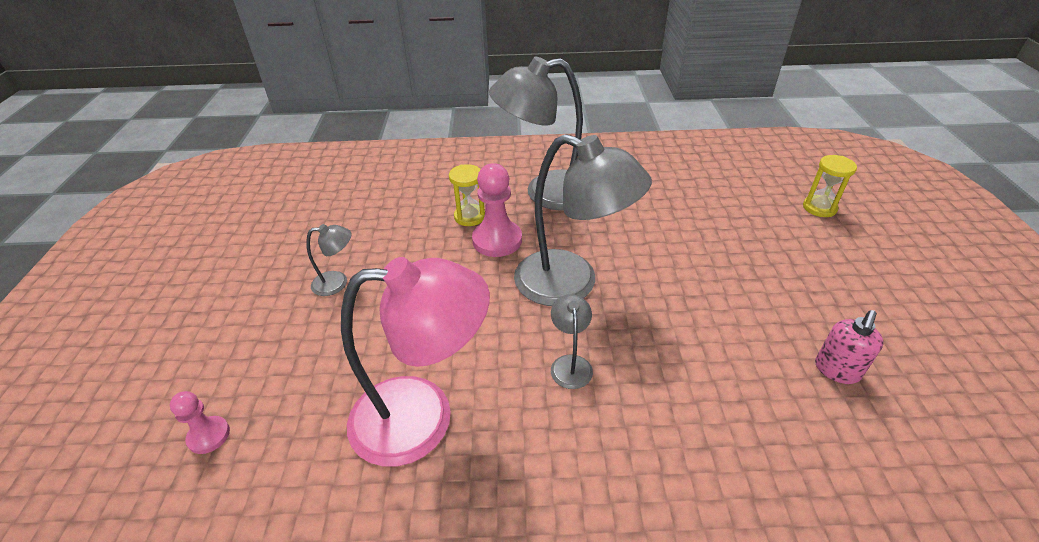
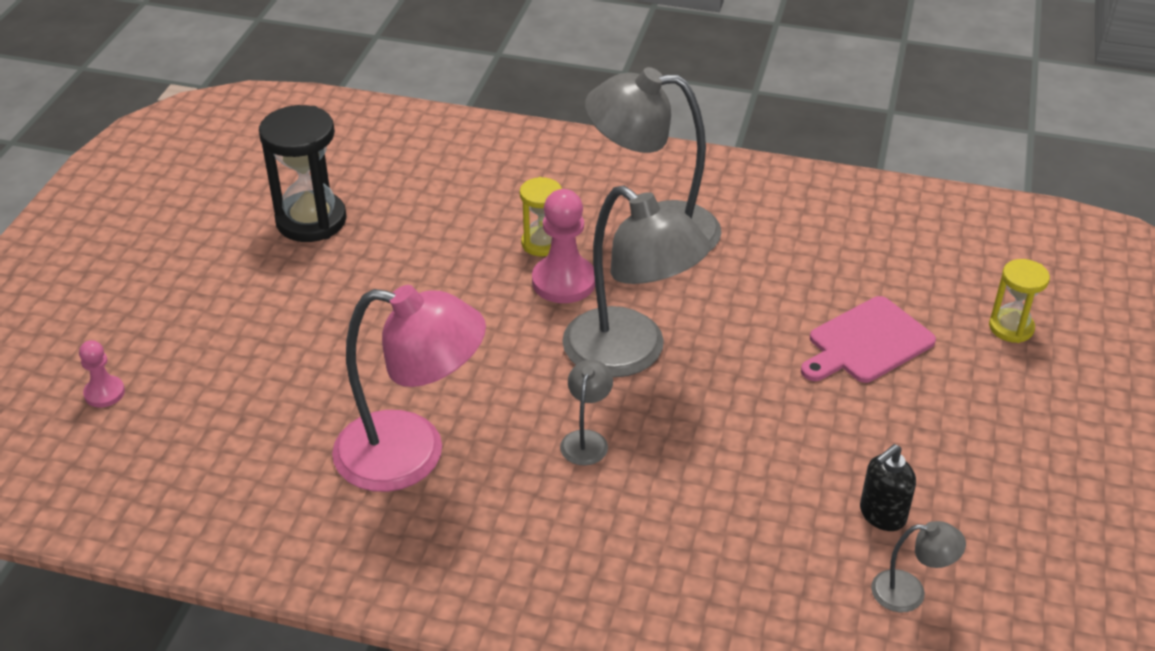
camera: 15 degrees right, 0 degrees up
pink pawn [170,391,230,454] -> pink pawn moved to [79,340,125,408]
grey lamp [306,224,352,296] -> grey lamp moved to [871,521,966,612]
pink soap dispenser [815,310,883,384] -> black soap dispenser [860,444,916,531]
none -> black hourglass [259,105,347,242]
none -> pink cutting board [801,296,936,383]

